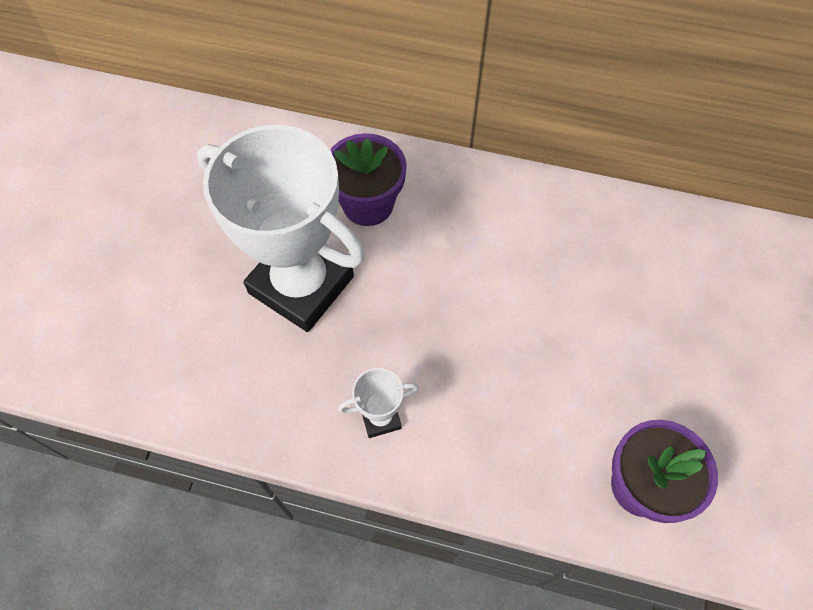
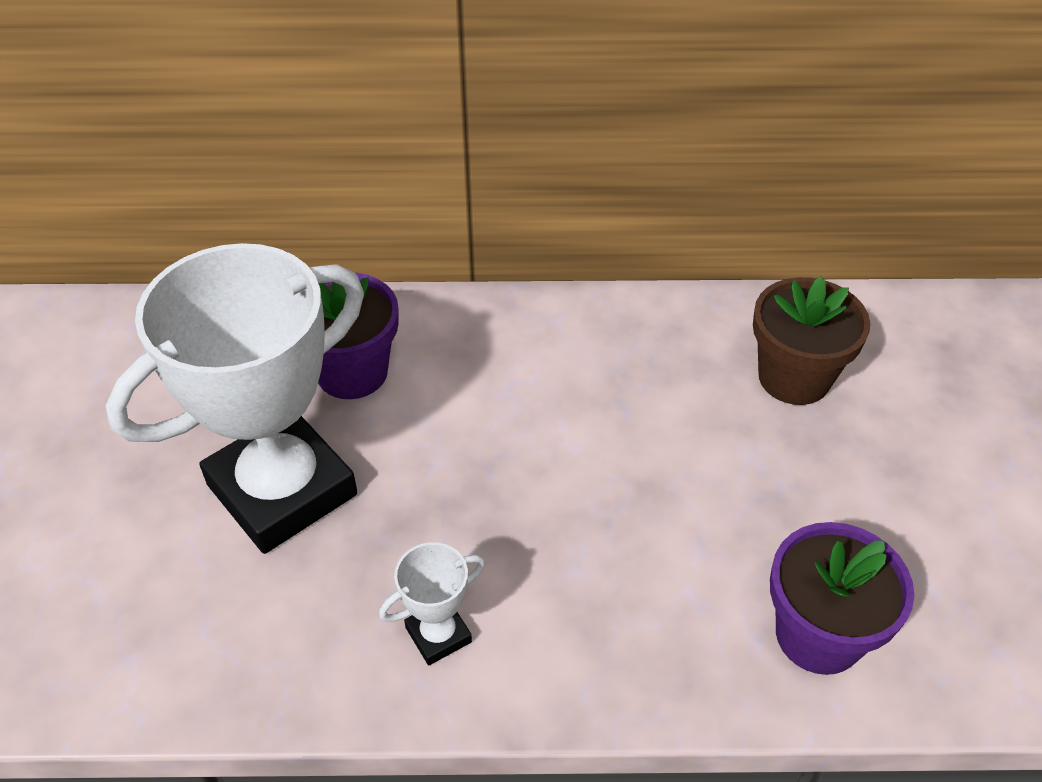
camera: 15 degrees left, 15 degrees down
white trophy [197,125,365,332] -> white trophy turned 60 degrees counterclockwise [106,243,364,554]
none -> brown flower pot [753,277,870,405]

